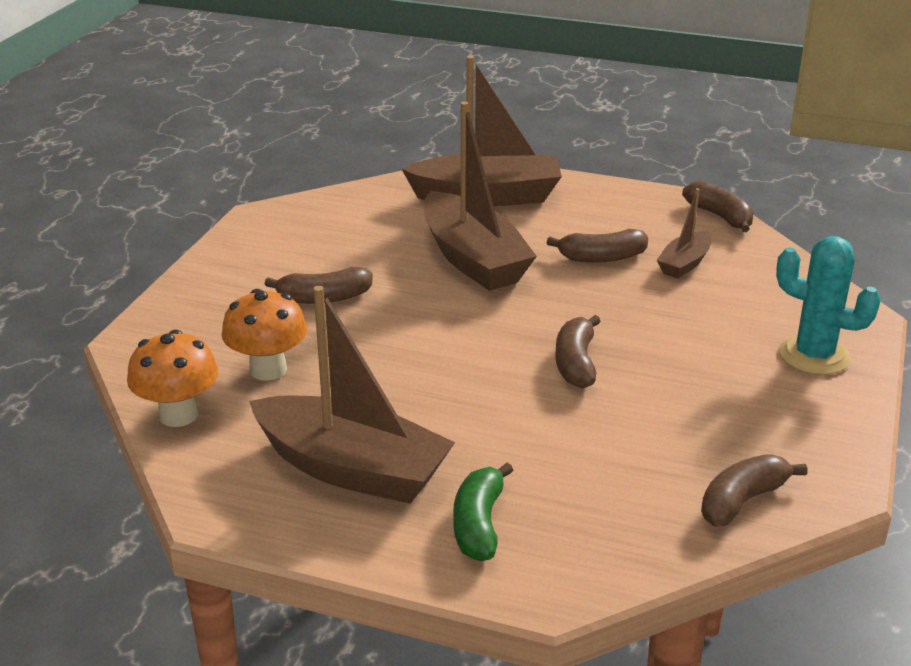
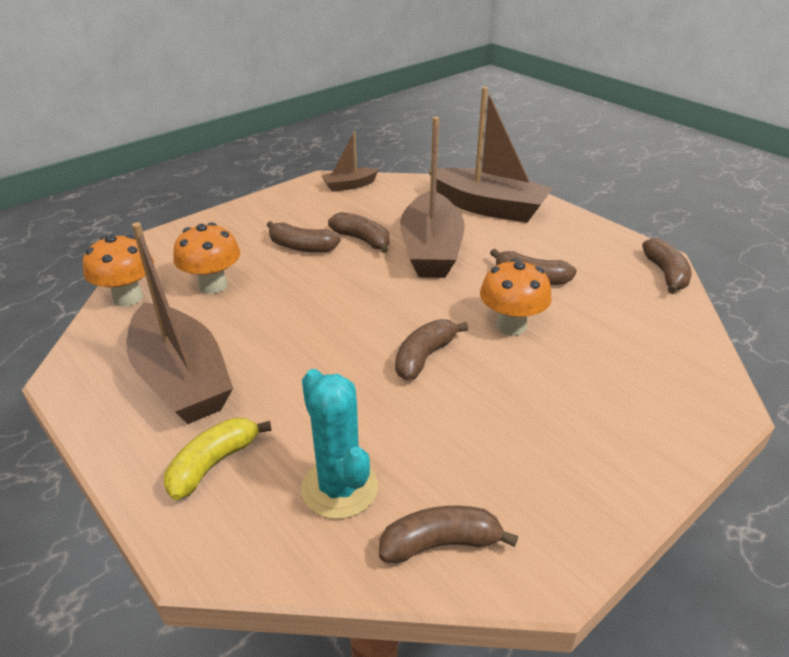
camera: 30 degrees right, 5 degrees up
green banana [453,463,513,561] -> yellow banana [164,418,272,500]
brown boat [657,188,712,279] -> brown boat moved to [322,131,379,192]
turquoise cactus [776,236,881,375] -> turquoise cactus moved to [301,369,378,519]
none -> brown banana [328,212,389,253]
none -> orange mushroom [480,259,552,336]

